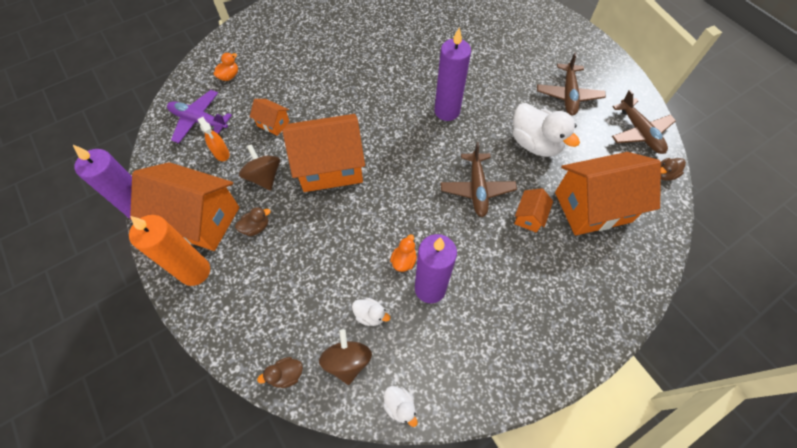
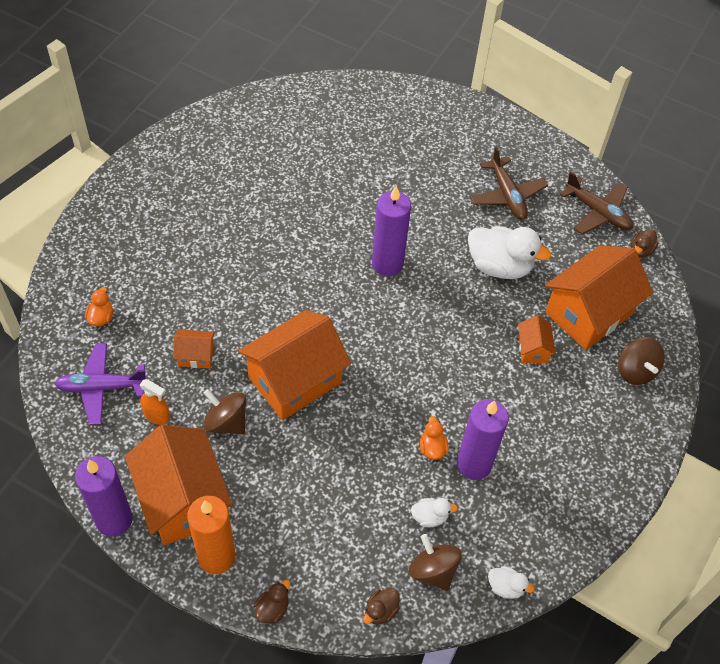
camera: 30 degrees left, 5 degrees down
orange house [130,162,239,251] -> orange house turned 75 degrees clockwise [125,425,232,545]
brown duck [235,207,271,236] -> brown duck moved to [254,580,290,623]
brown plane [441,142,517,217] -> none
none -> brown spinning top [618,337,665,385]

